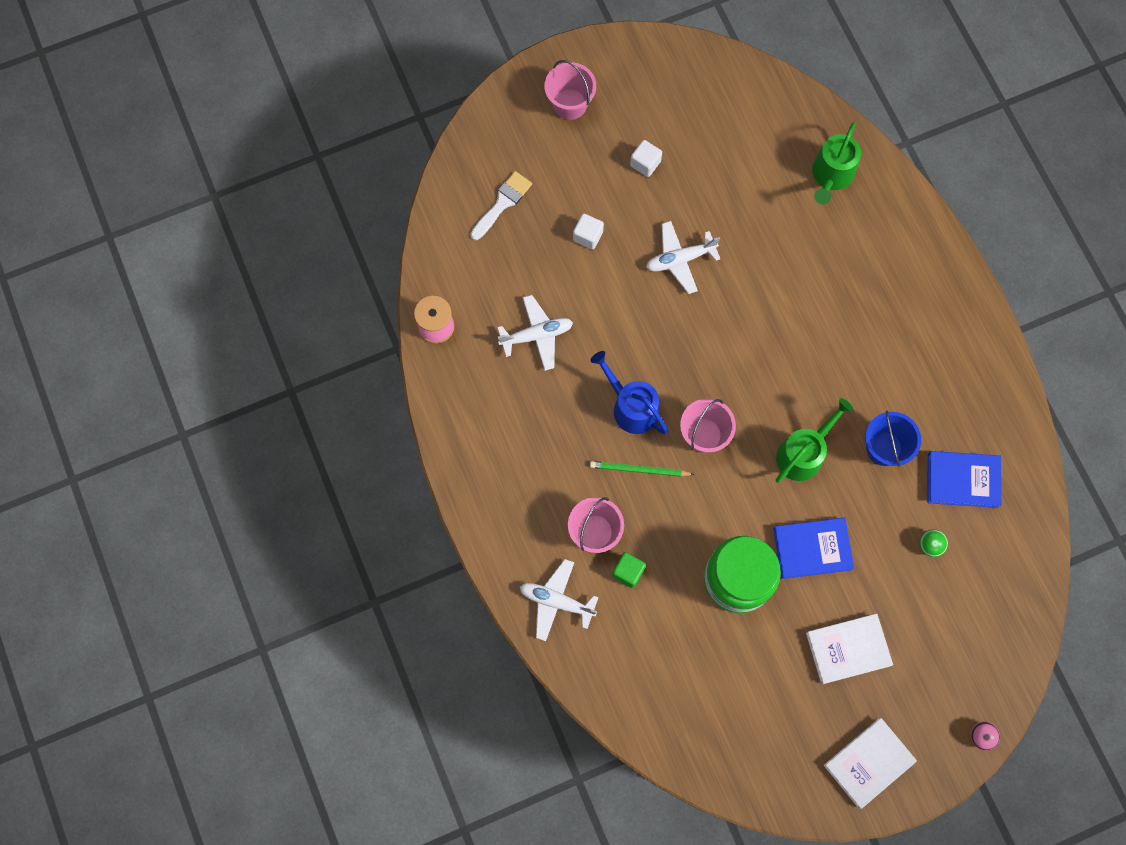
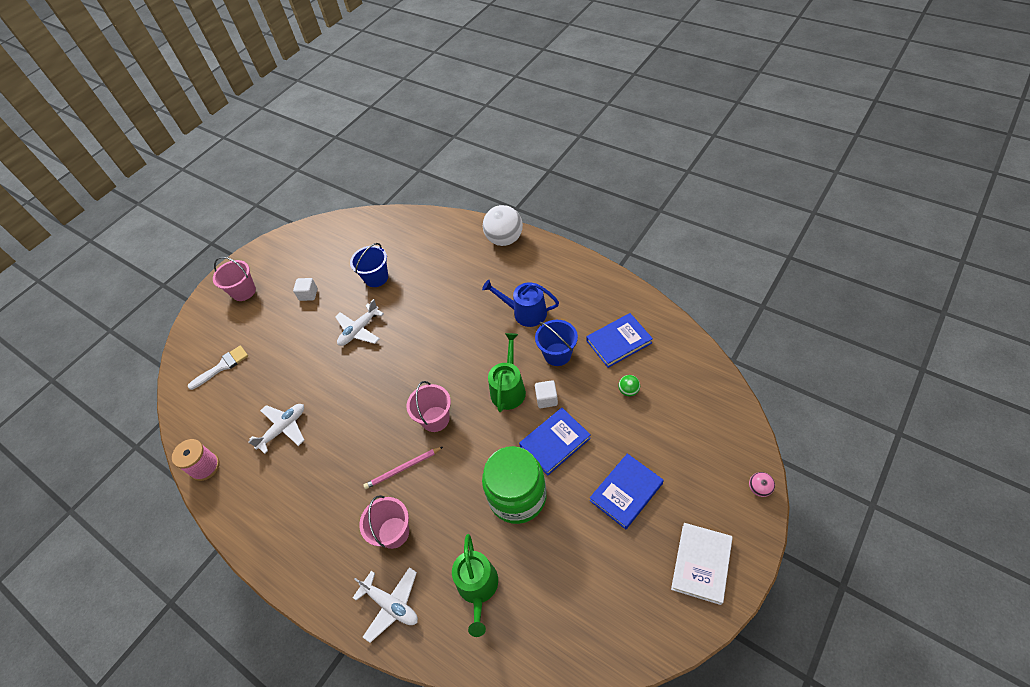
camera: 25 degrees left, 20 degrees down
white brush [470,171,532,240] -> white brush turned 45 degrees clockwise [187,345,248,390]
white plane [520,559,599,641] -> white plane turned 135 degrees counterclockwise [353,567,418,643]
white cube [573,214,604,250] -> white cube moved to [535,380,558,408]
green pencil [590,461,695,477] -> pink pencil [363,447,443,489]
blue watering can [591,351,668,434] -> blue watering can moved to [482,280,559,327]
green cube [612,552,646,588] -> none
white book [806,614,893,684] -> blue book [590,453,664,529]
green watering can [812,122,861,204] -> green watering can moved to [452,534,498,637]
none -> blue bucket [350,243,388,287]
none -> white ball [483,205,523,246]

